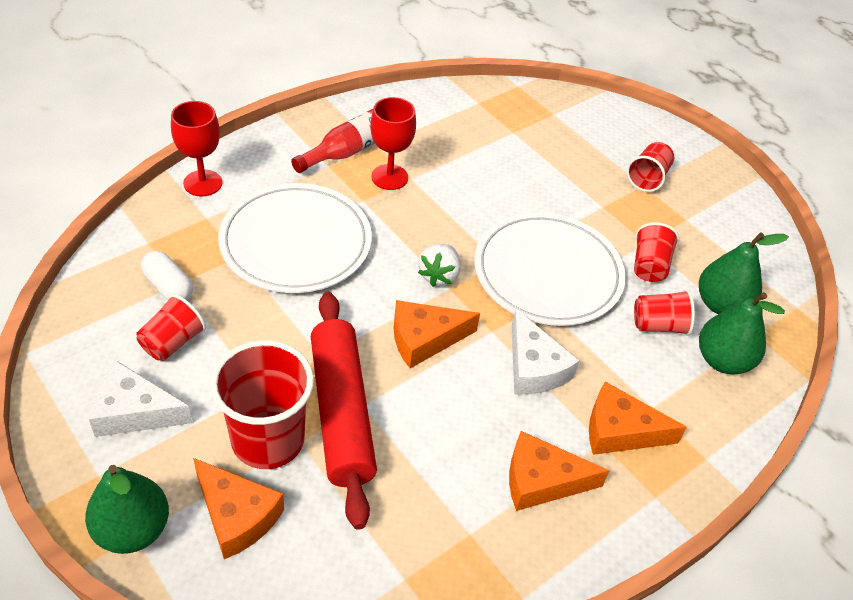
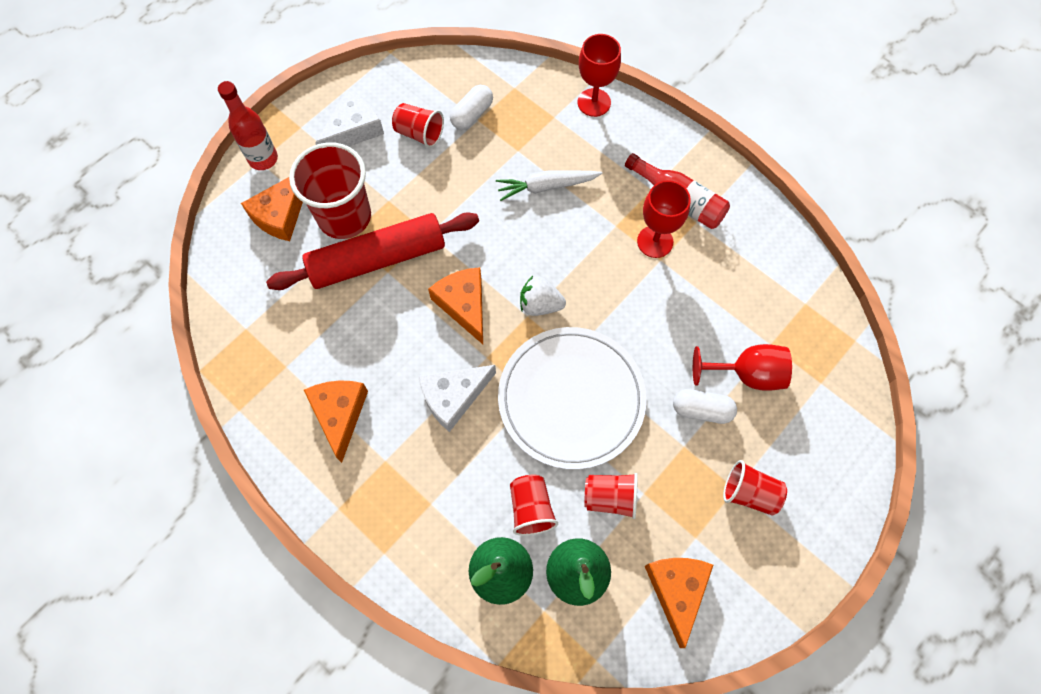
camera: 85 degrees right, 20 degrees up
green pear [85,465,169,554] -> red bottle [218,81,278,170]
white cheese [89,361,192,437] -> white cheese turned 45 degrees clockwise [315,90,384,147]
white plate [218,183,372,293] -> white carrot [496,171,602,201]
orange cheese [589,382,687,455] -> orange cheese moved to [645,558,714,648]
none -> white capsule [673,389,737,424]
none -> red goblet [693,344,792,391]

